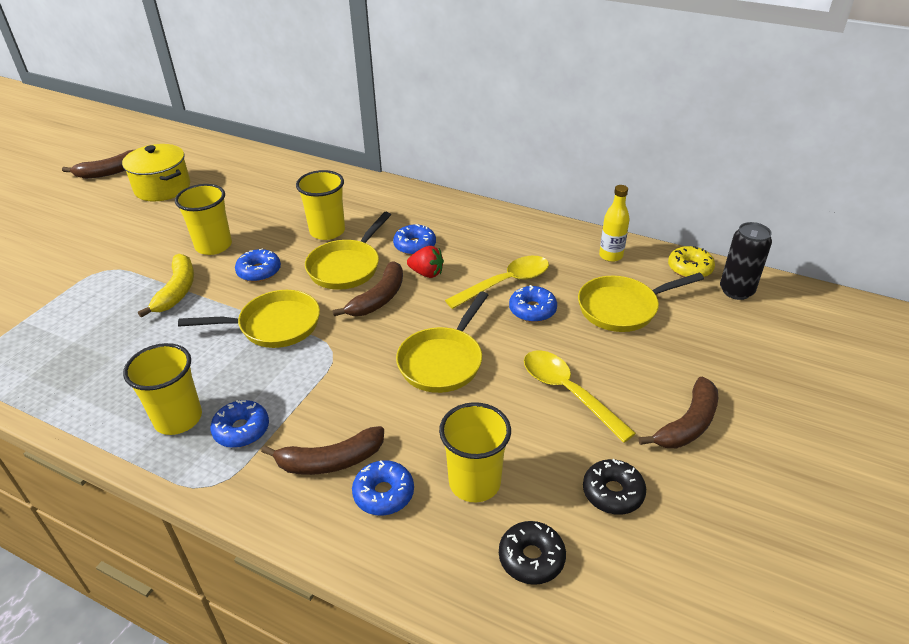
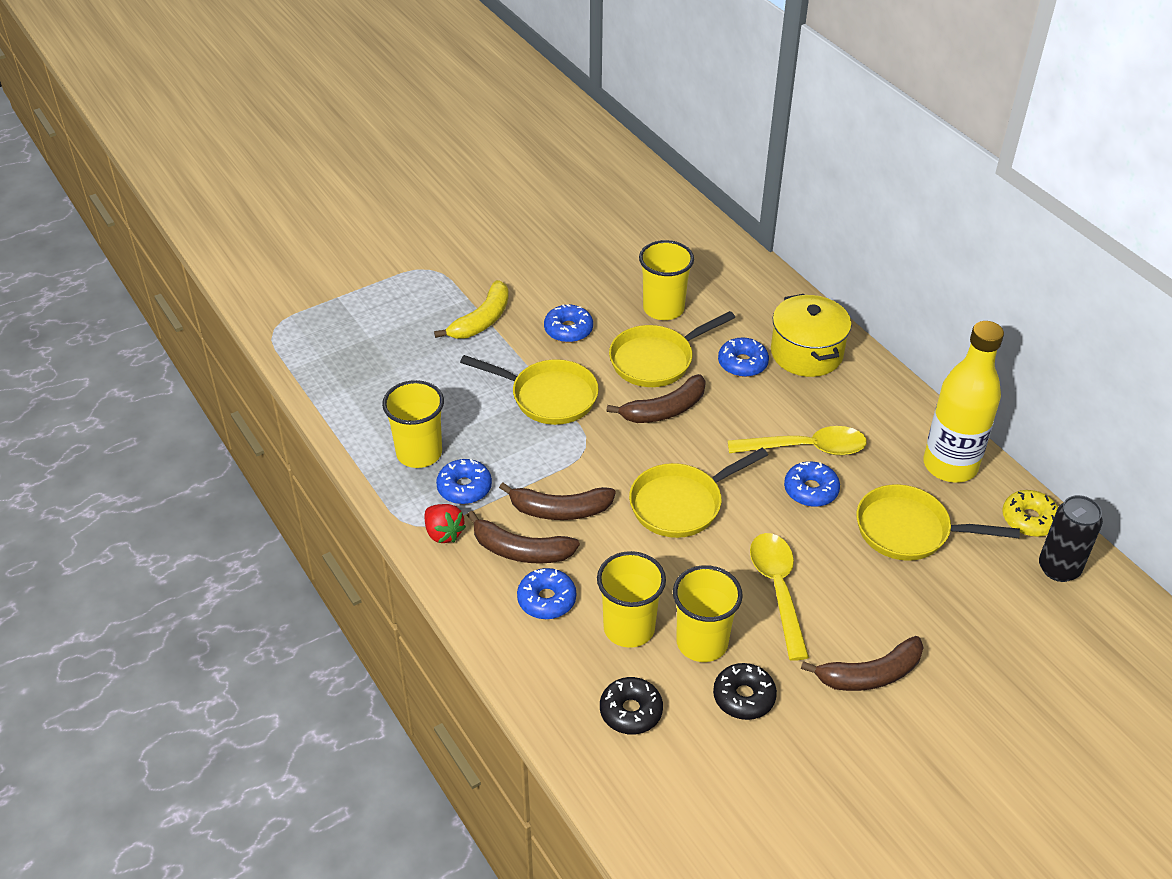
camera: 30 degrees right, 5 degrees up
brown banana [62,150,134,179] -> brown banana moved to [499,483,616,520]
yellow pot [122,144,190,202] -> yellow pot moved to [771,294,851,377]
yellow cup [175,184,232,255] -> yellow cup moved to [673,565,743,662]
red strawberry [407,246,444,278] -> red strawberry moved to [424,504,466,543]
yellow bottle [599,185,630,262] -> yellow bottle [923,321,1004,483], size x1.87

